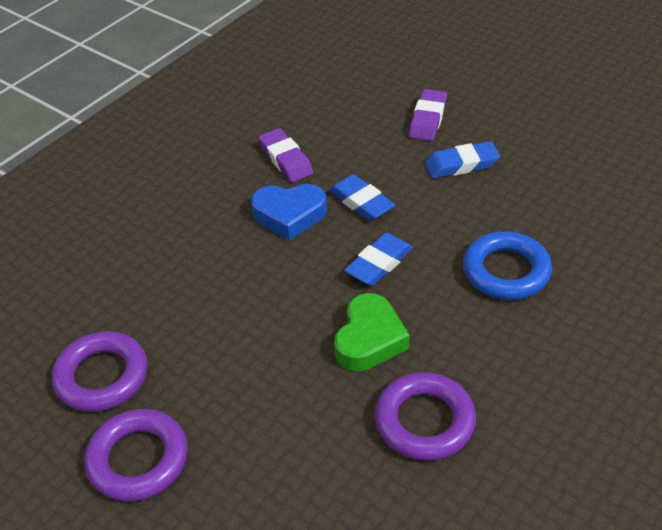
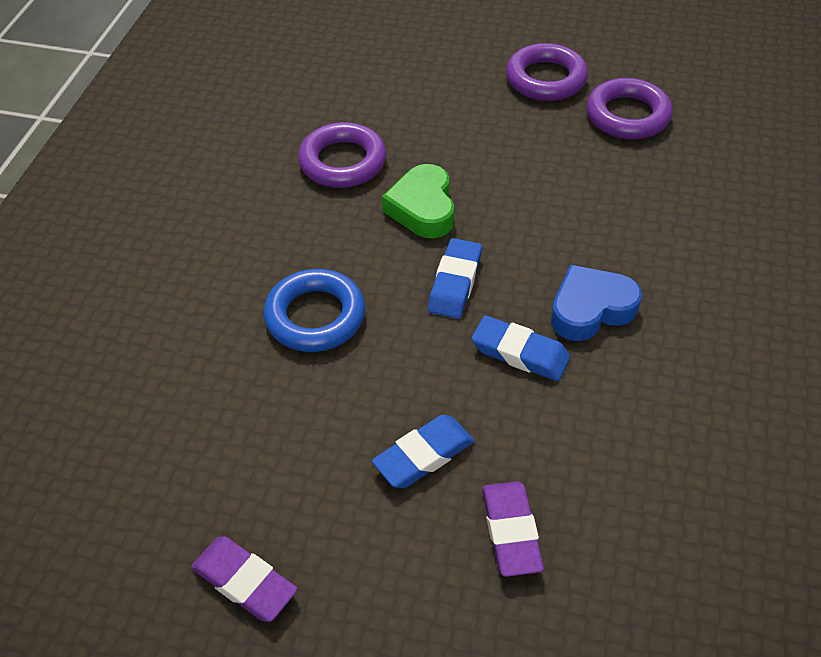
camera: 155 degrees right, 5 degrees up
purple eraser [259,128,314,183] -> purple eraser moved to [191,536,298,622]

